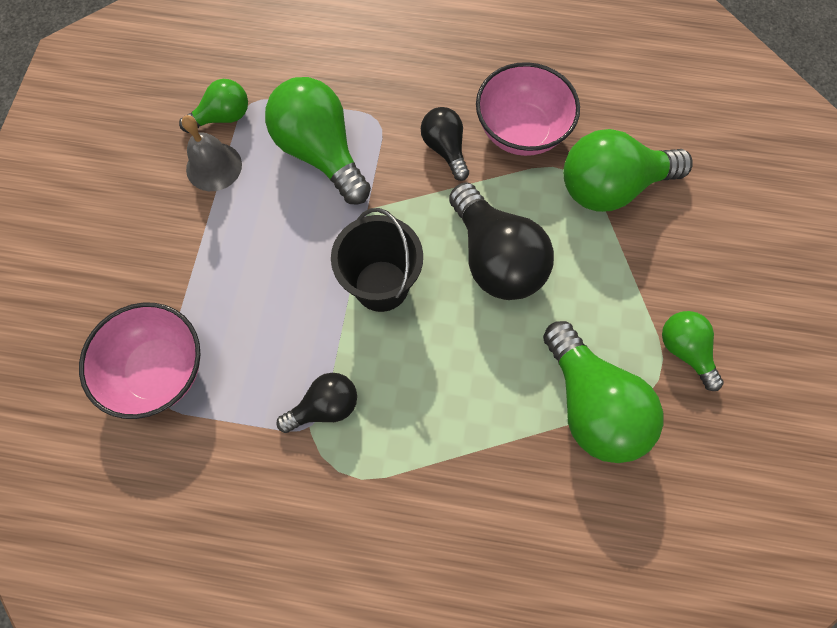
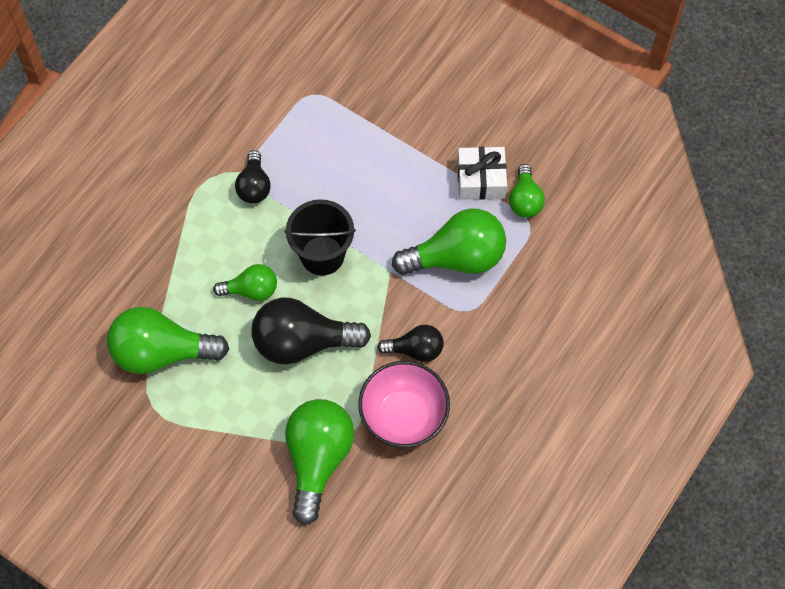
camera: 115 degrees right, 5 degrees down
pink bowl [79,302,200,419] -> none
grey bell [182,115,242,191] -> white gift [457,147,507,200]
green light bulb [662,311,724,391] -> green light bulb moved to [213,264,277,301]

